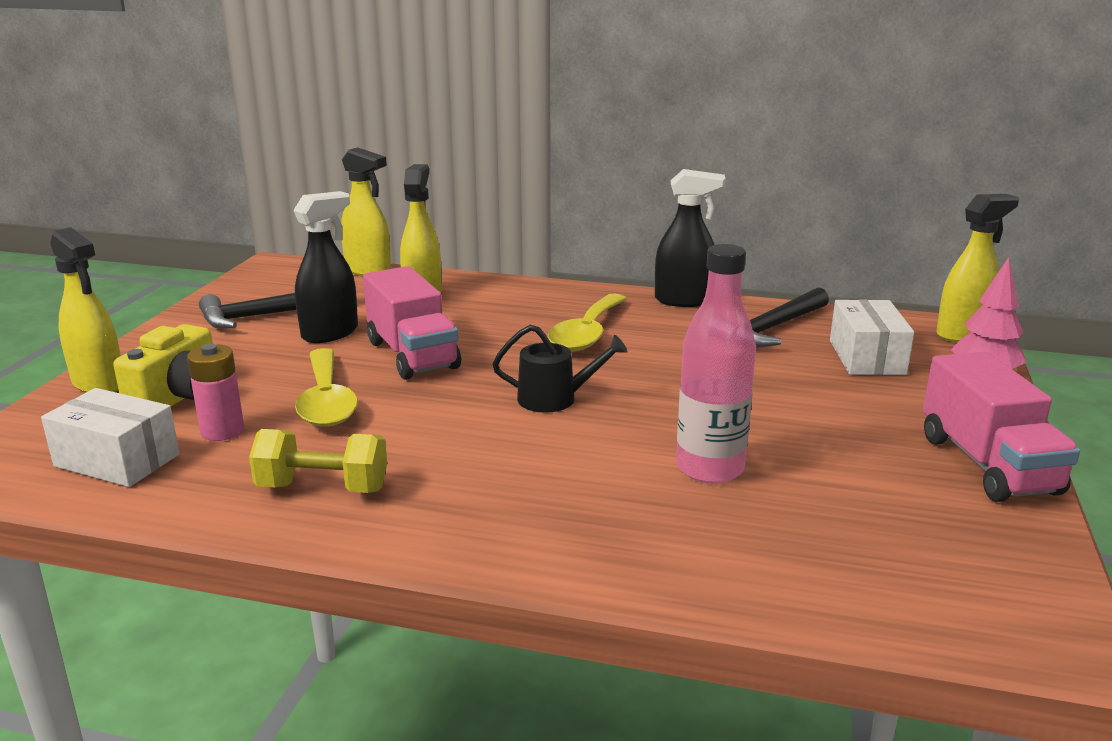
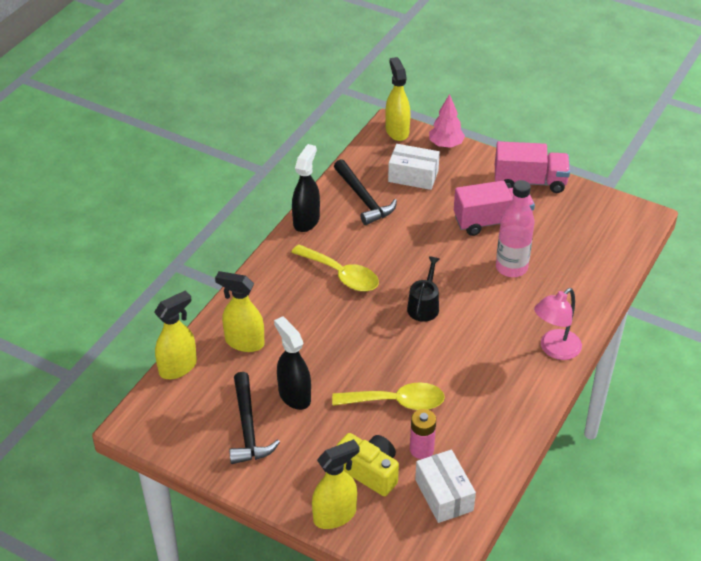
camera: 75 degrees left, 20 degrees up
white box [41,388,180,487] -> white box turned 60 degrees counterclockwise [415,450,476,523]
yellow dumbbell [249,429,387,493] -> none
pink truck [363,266,461,380] -> pink truck moved to [454,181,535,236]
none -> pink lamp [534,288,582,360]

